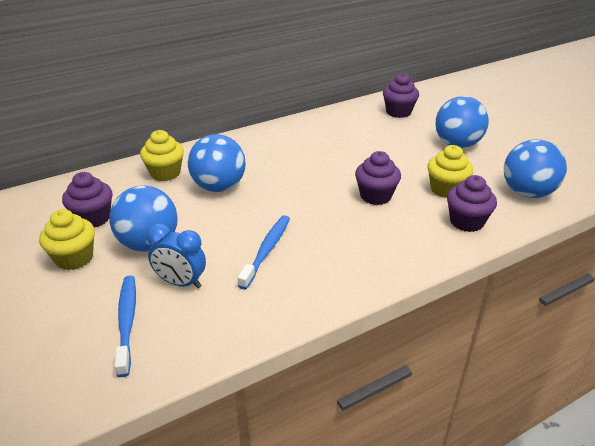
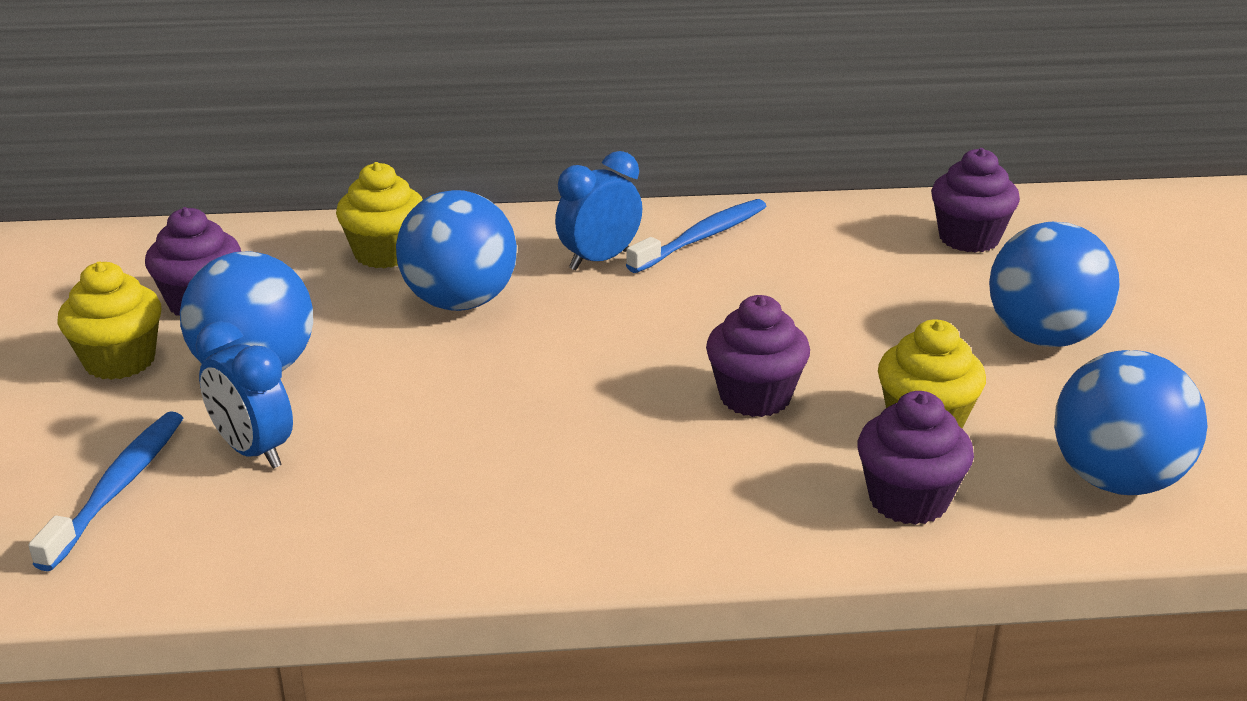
camera: 25 degrees right, 5 degrees down
blue toothbrush [237,215,290,289] -> blue toothbrush moved to [626,199,766,273]
none -> blue clock [555,151,642,270]

